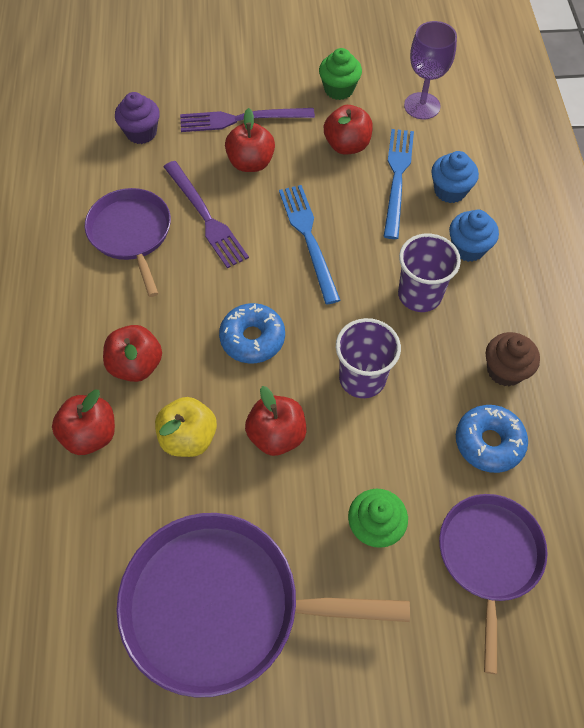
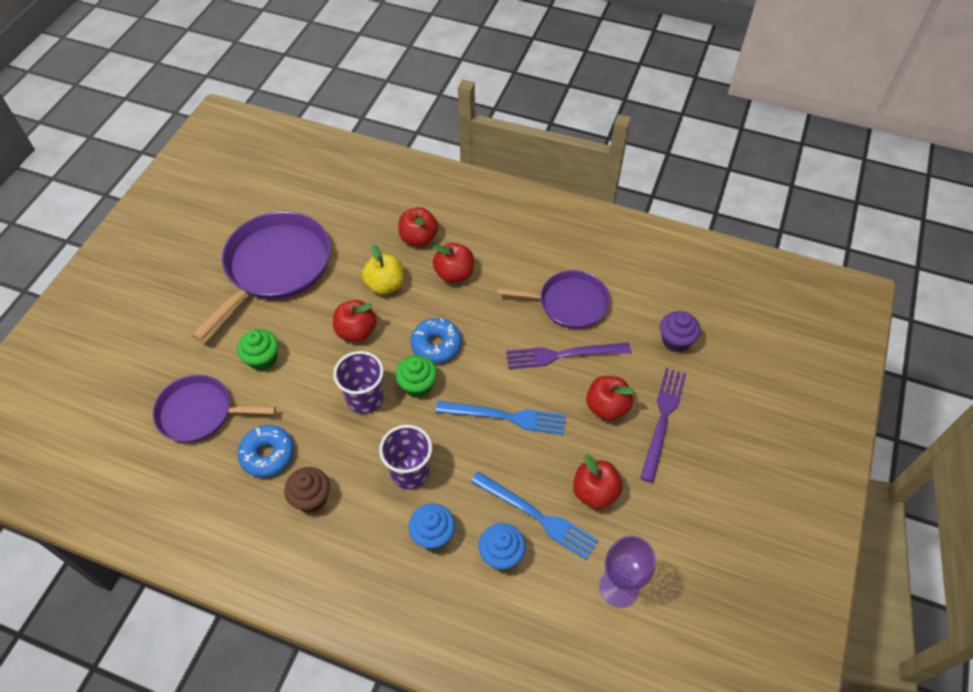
camera: 115 degrees right, 5 degrees down
green cupcake [319,48,362,100] -> green cupcake moved to [395,355,437,398]
purple pan [439,494,548,674] -> purple pan turned 150 degrees clockwise [153,375,276,443]

